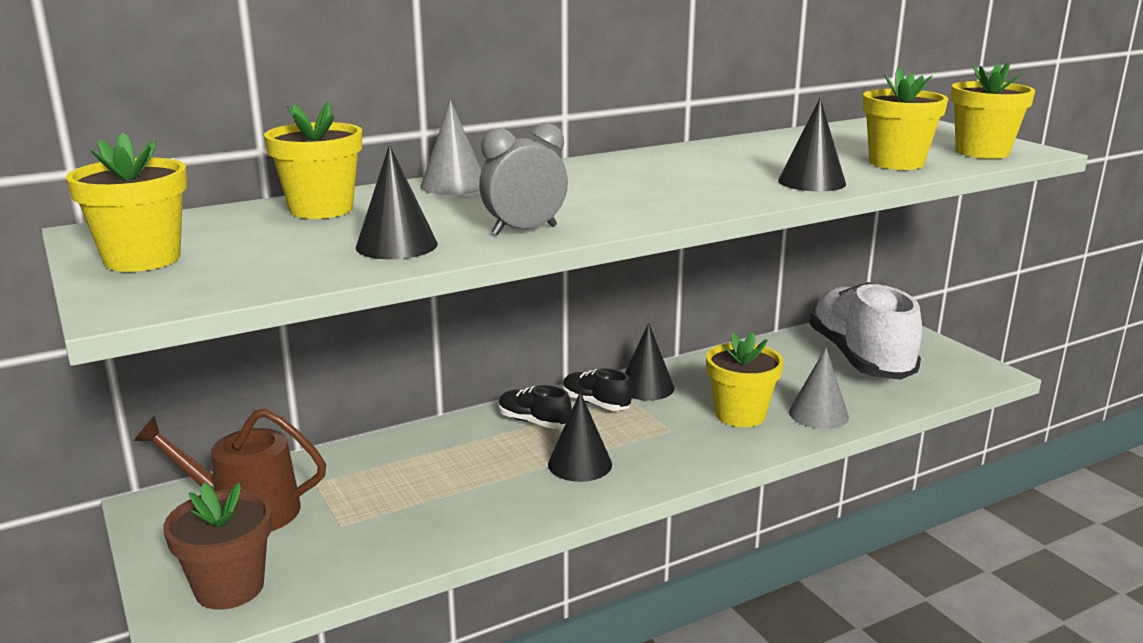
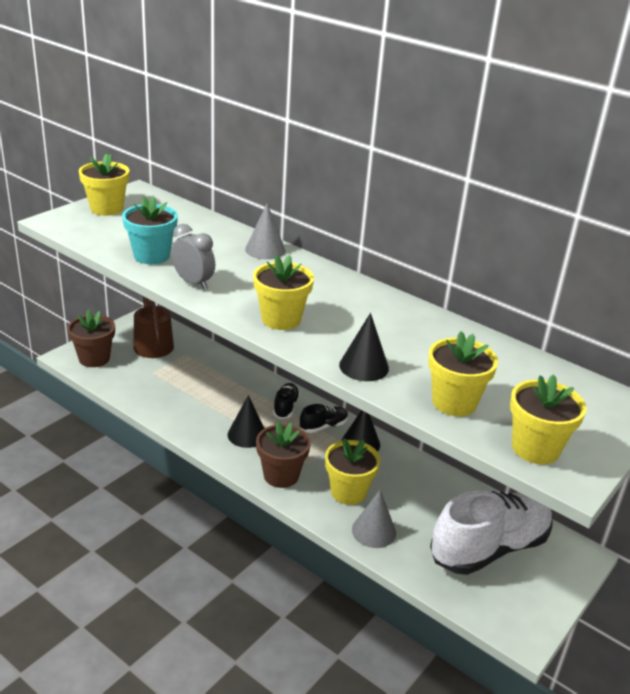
camera: 65 degrees right, 10 degrees up
yellow flower pot [264,101,362,219] -> yellow flower pot moved to [253,255,314,330]
black cone [356,144,438,259] -> turquoise flower pot [122,196,178,264]
black shoe [563,368,632,411] -> black shoe turned 45 degrees clockwise [300,404,348,433]
none -> brown flower pot [256,421,311,488]

